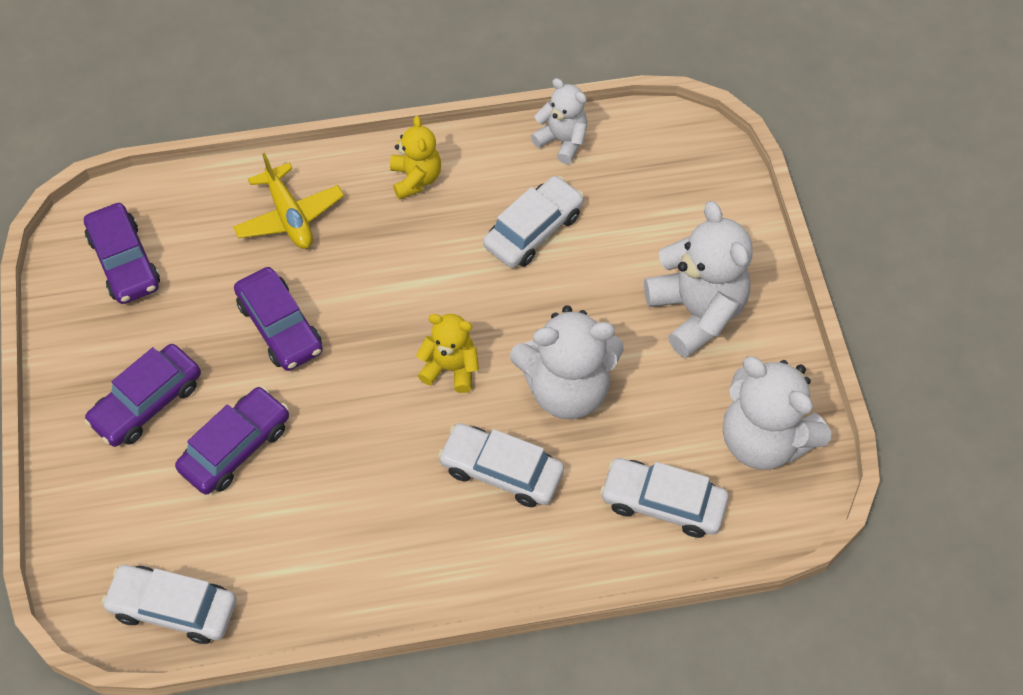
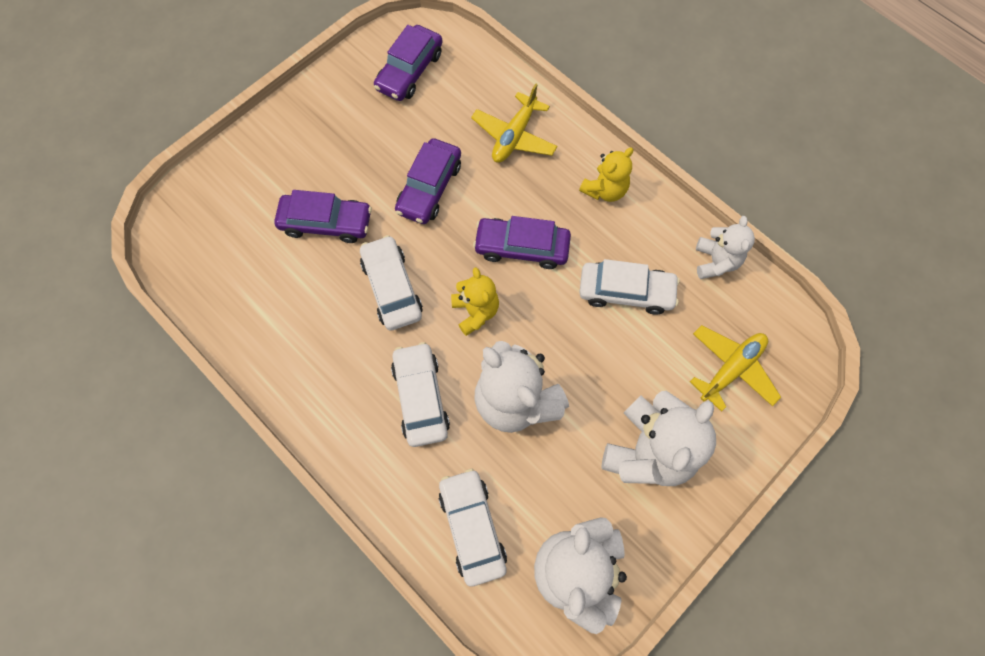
camera: 55 degrees right, 10 degrees up
purple car [84,344,201,447] -> purple car moved to [473,216,571,269]
white car [102,565,236,644] -> white car moved to [360,235,423,331]
none -> yellow plane [690,325,781,412]

